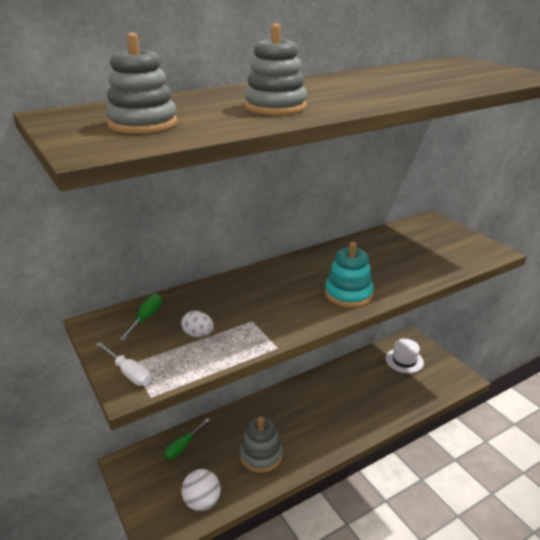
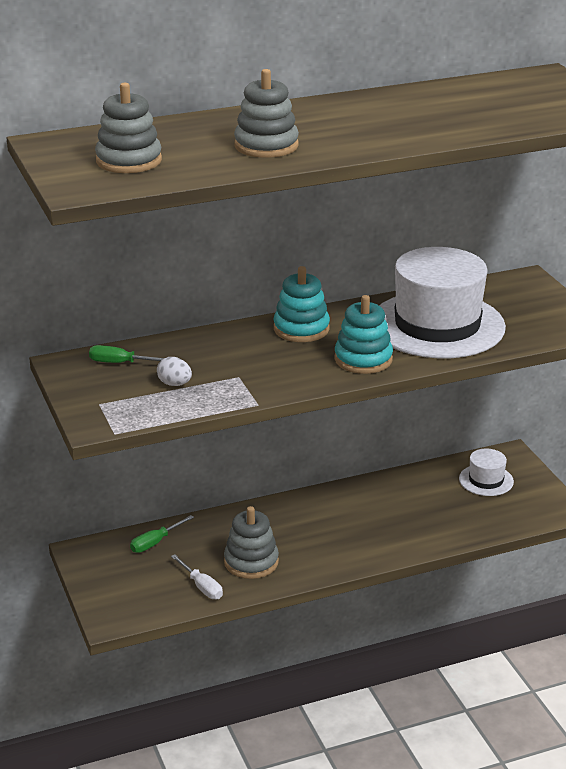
camera: 10 degrees right, 0 degrees up
white screwdriver [95,342,151,386] -> white screwdriver moved to [171,554,223,599]
green screwdriver [120,293,162,341] -> green screwdriver turned 105 degrees counterclockwise [89,345,164,363]
white ball [181,469,221,511] -> none
none -> turquoise stacking toy [274,266,330,342]
none -> white hat [379,247,506,358]

